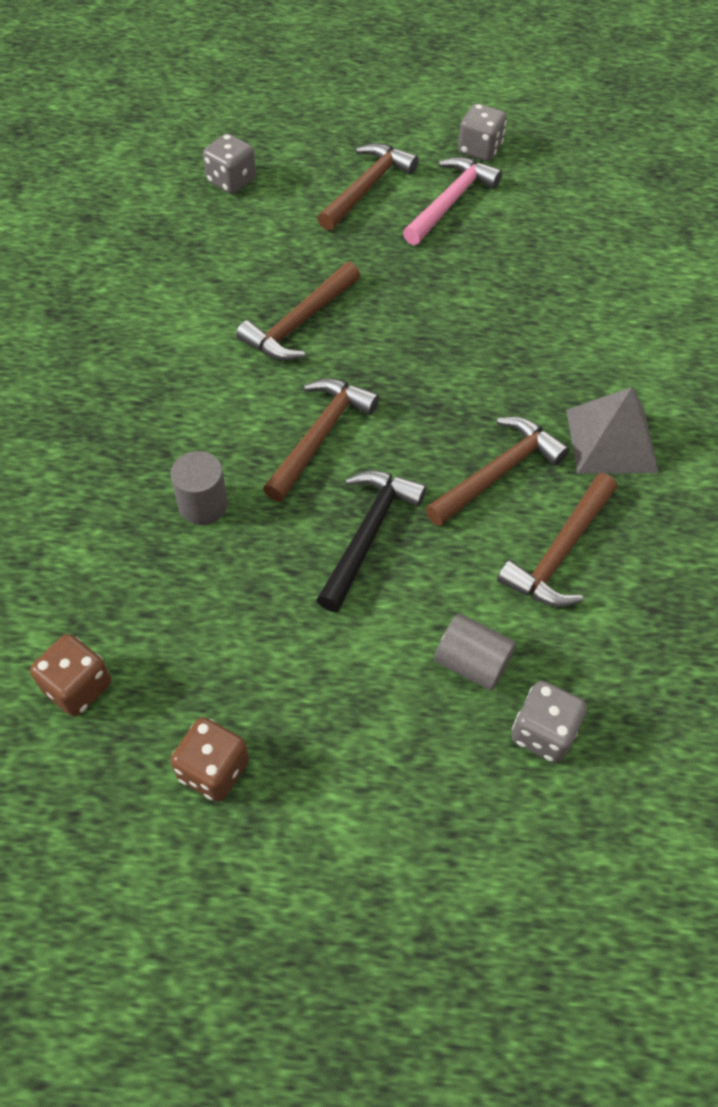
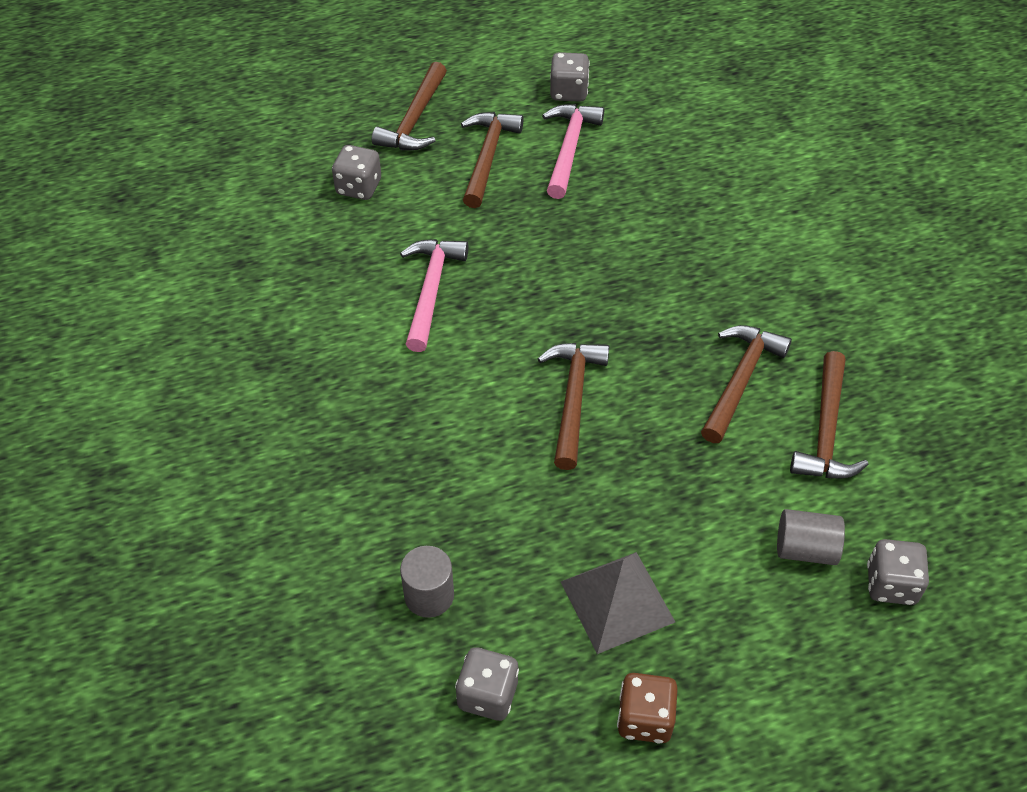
camera: 20 degrees left, 5 degrees down
brown dice [30,634,111,716] -> grey dice [455,647,519,721]
grey cylinder [171,451,228,525] -> grey cylinder moved to [400,546,454,618]
brown hammer [236,262,360,361] -> brown hammer moved to [372,62,447,151]
black hammer [317,471,427,612] -> none
grey pyramid [566,387,659,474] -> grey pyramid moved to [561,552,675,654]
none -> pink hammer [400,239,468,352]

